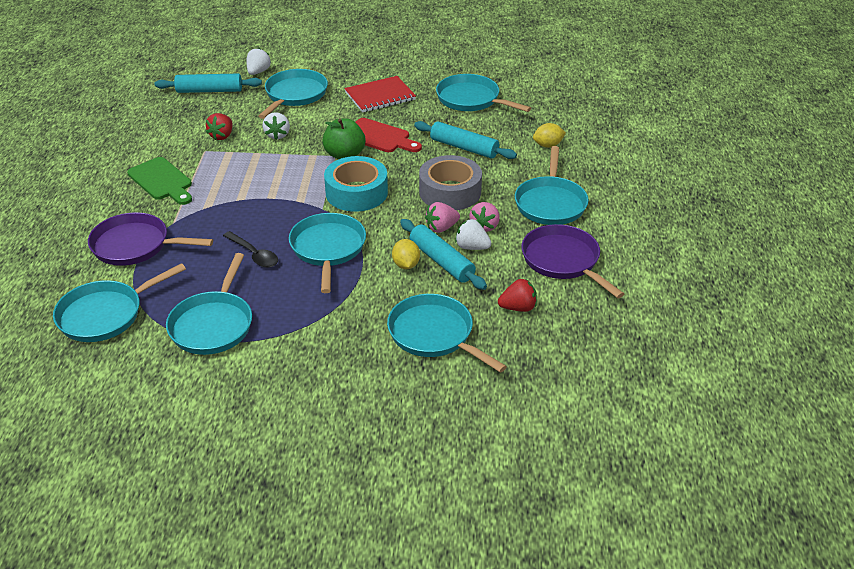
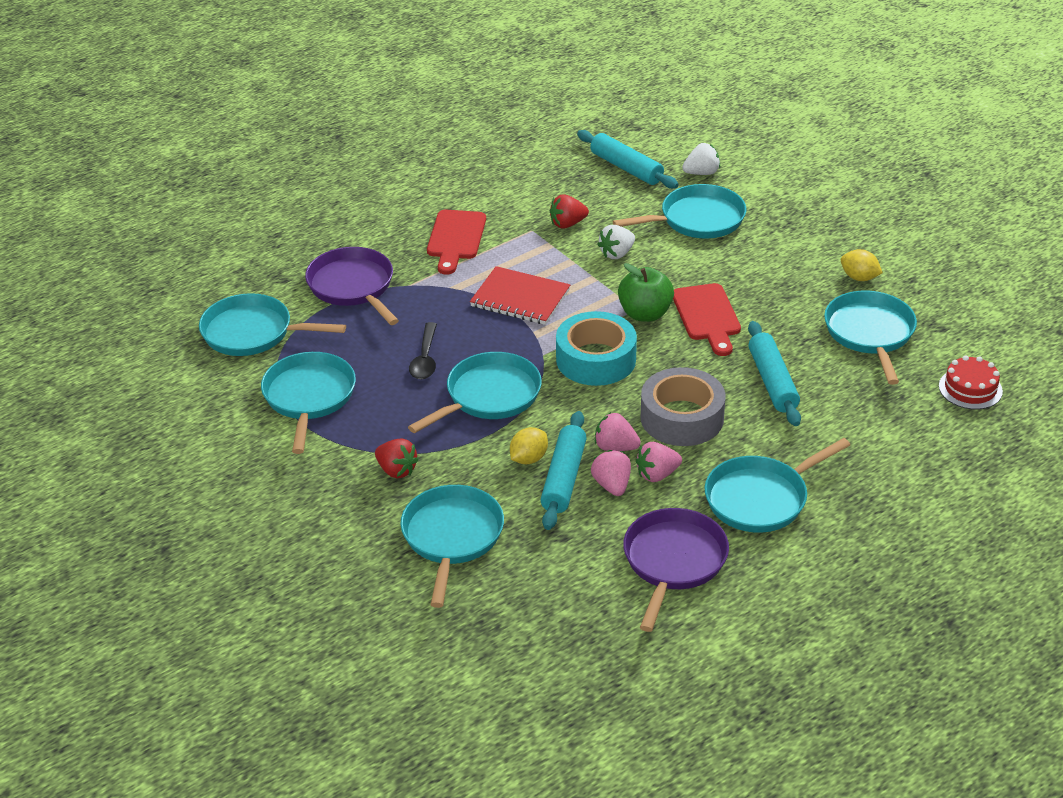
camera: 50 degrees right, 0 degrees up
green cutting board [127,157,192,205] -> red cutting board [427,210,486,275]
turquoise pan [166,253,252,355] -> turquoise pan turned 120 degrees clockwise [261,352,356,454]
red notebook [344,76,416,113] -> red notebook moved to [470,266,570,325]
white strawberry [455,219,491,250] -> pink strawberry [591,450,631,496]
red strawberry [498,279,537,312] -> red strawberry moved to [375,438,419,478]
yellow lemon [533,123,566,148] -> yellow lemon moved to [841,249,883,281]
none -> red cake [939,355,1003,410]

